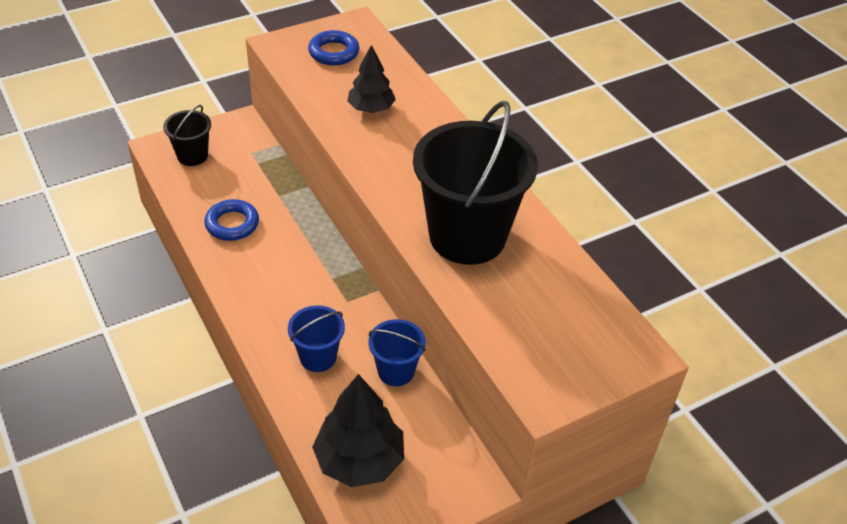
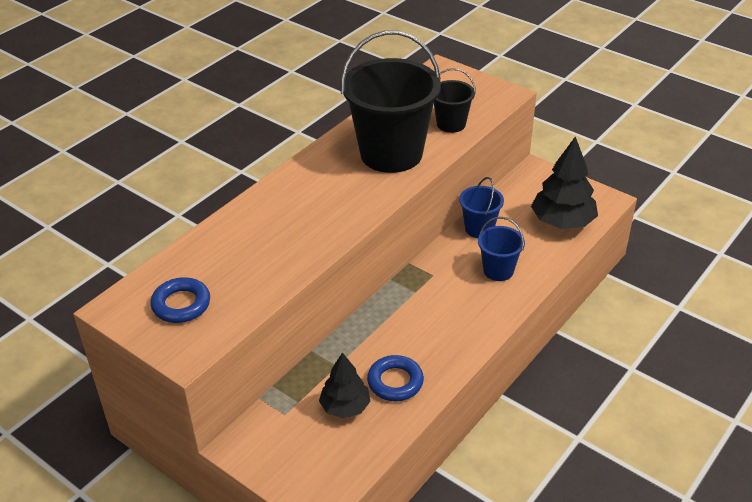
camera: 110 degrees left, 5 degrees down
black bucket [163,105,211,166] -> black bucket moved to [434,68,476,133]
black tree [347,45,396,113] -> black tree moved to [319,352,371,419]

